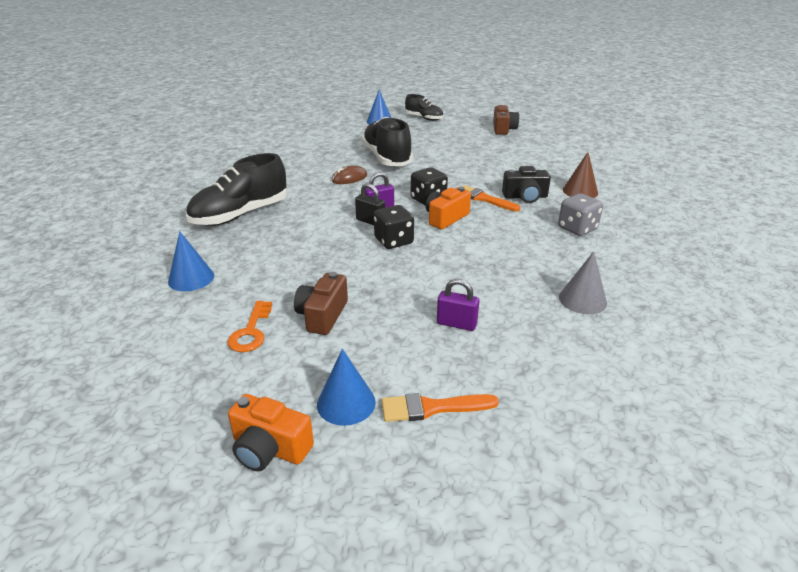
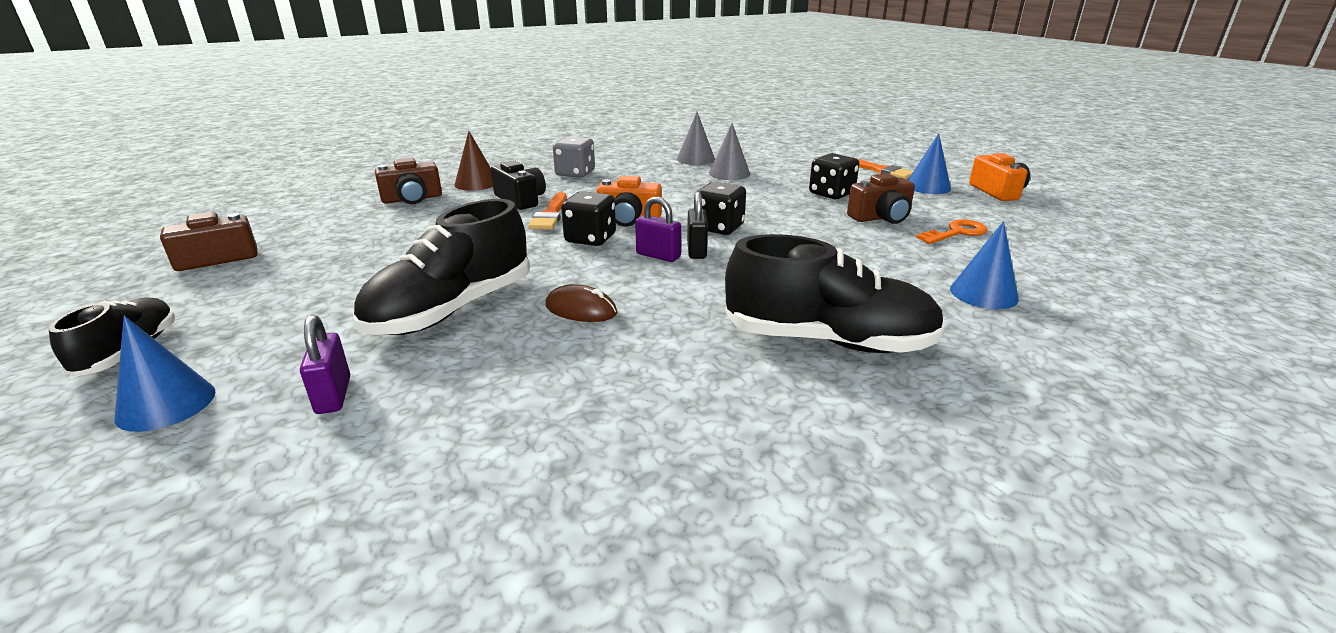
camera: 125 degrees left, 5 degrees down
purple padlock [437,279,479,331] -> purple padlock moved to [300,315,350,414]
none -> brown camera [375,158,442,204]
none -> grey cone [709,123,750,180]
none -> black dice [809,153,859,199]

